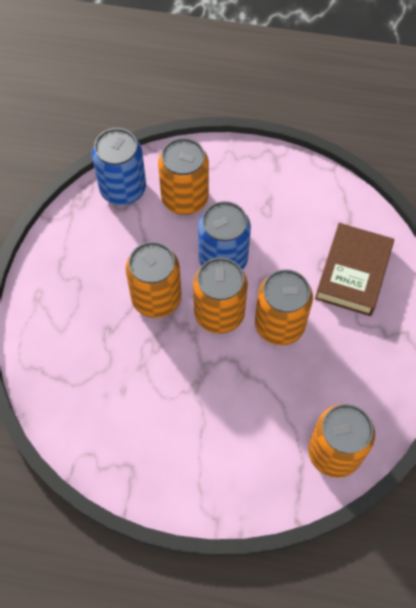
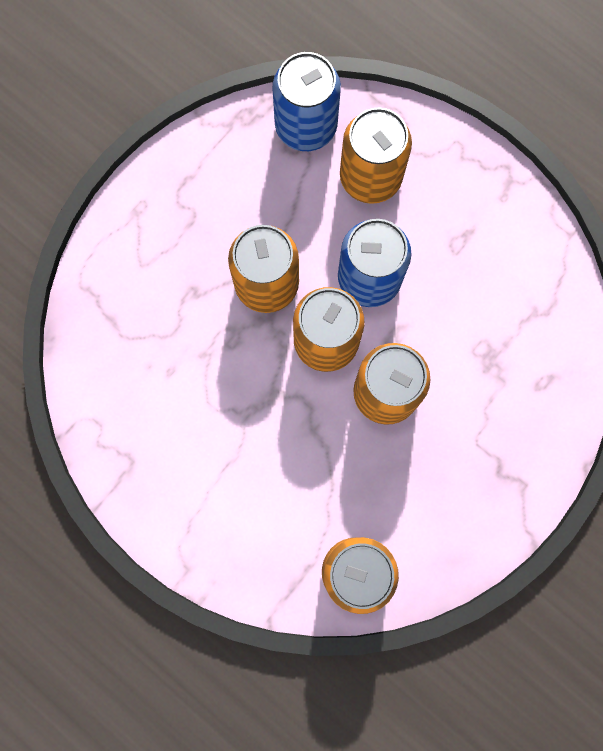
camera: 30 degrees right, 15 degrees up
brown book [315,223,394,316] -> none

